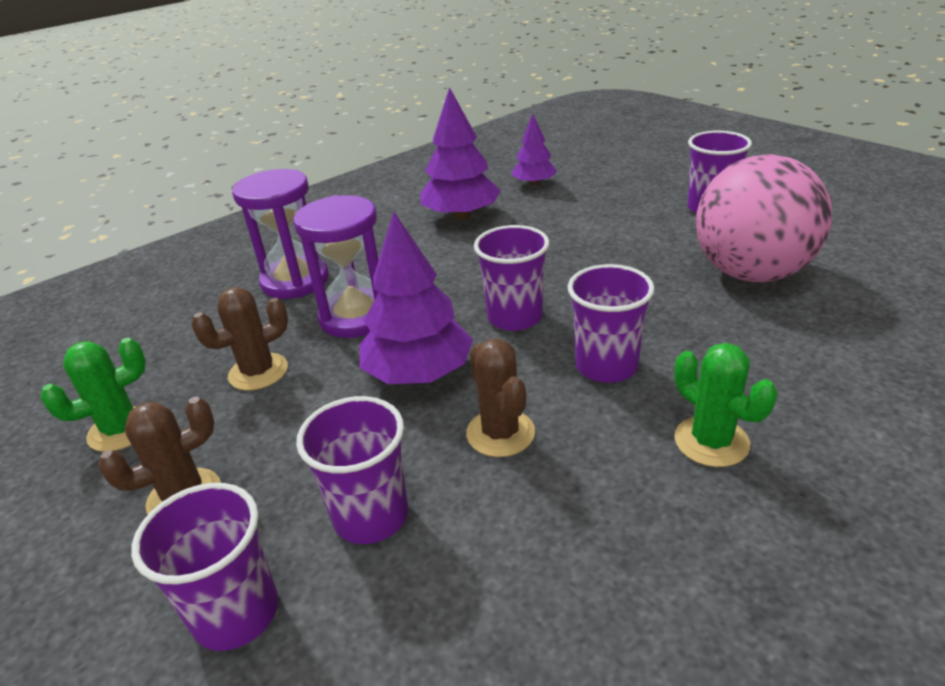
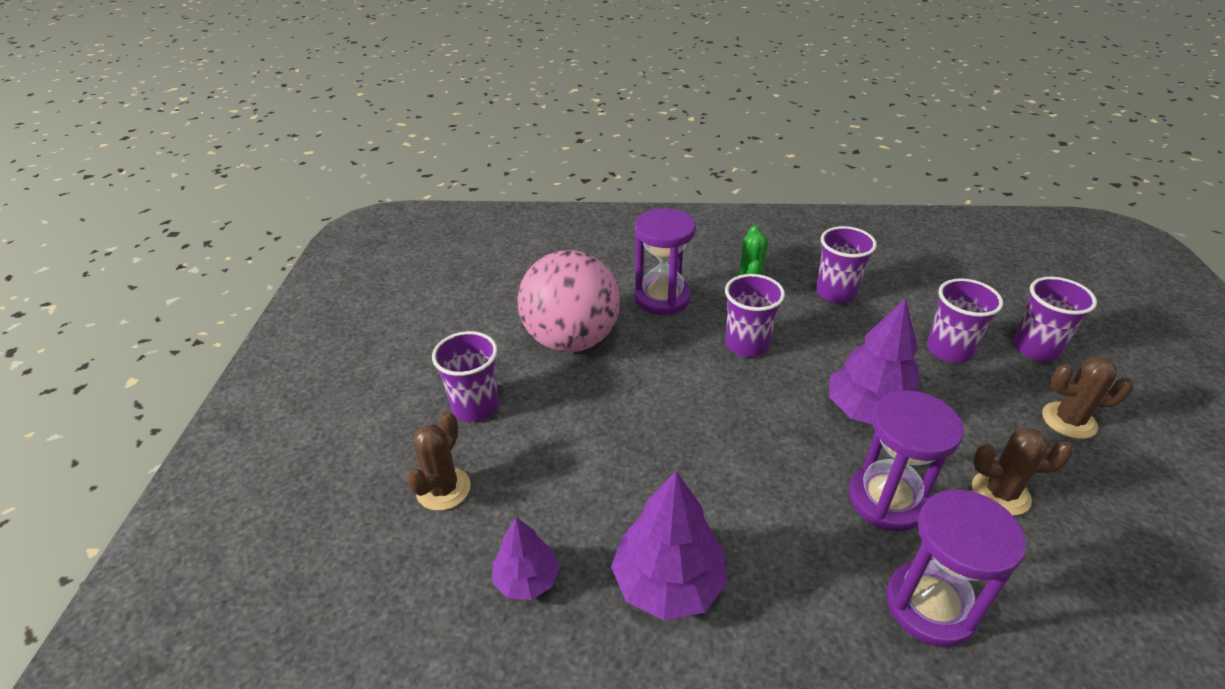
camera: 140 degrees left, 5 degrees up
green cactus [41,338,146,452] -> none
brown cactus [466,339,535,457] -> brown cactus moved to [406,412,471,511]
purple cup [474,225,549,331] -> purple cup moved to [816,226,877,303]
none -> purple hourglass [634,208,696,315]

